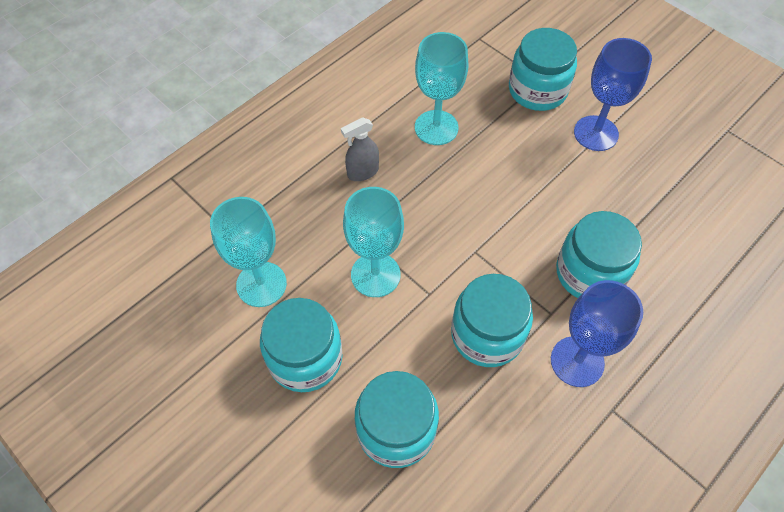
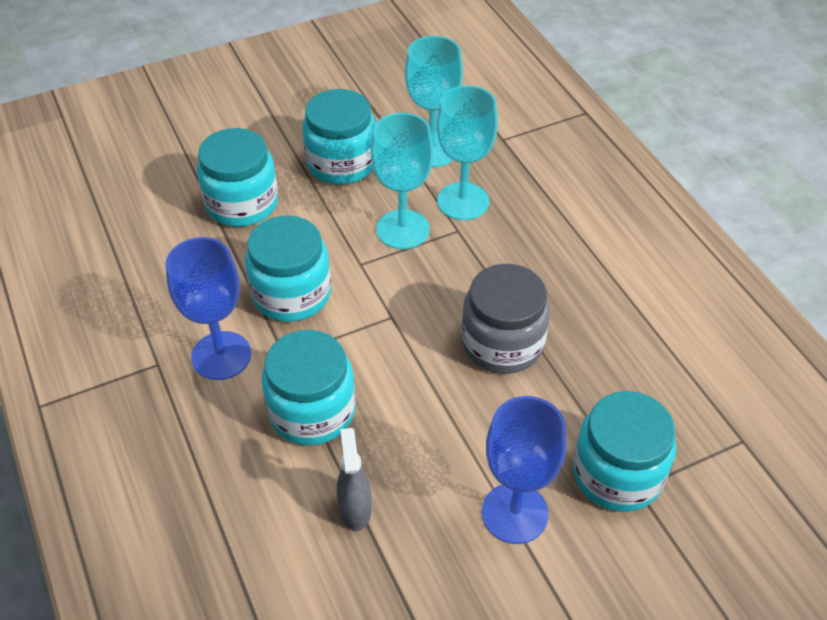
camera: 110 degrees right, 10 degrees down
grey spray bottle [341,117,379,181] -> grey spray bottle moved to [337,428,371,531]
turquoise goblet [415,32,468,145] -> turquoise goblet moved to [437,85,498,220]
none -> grey jar [461,264,550,374]

